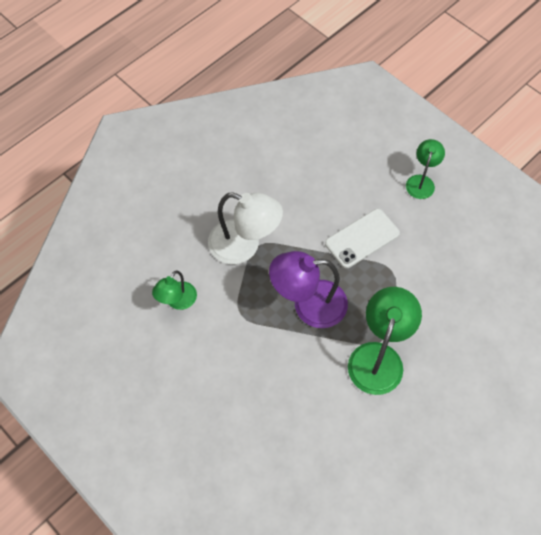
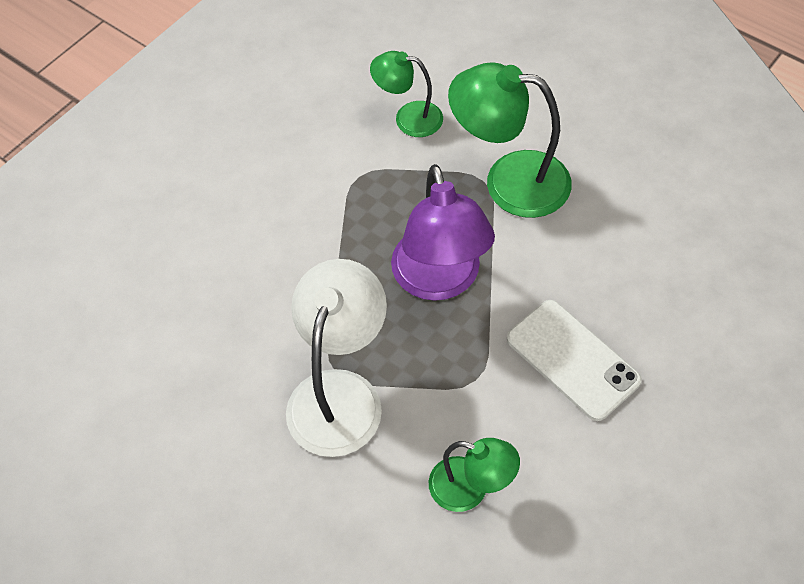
camera: 95 degrees left, 5 degrees down
white phone [325,209,400,268] -> white phone moved to [507,300,642,421]
green lamp [406,139,445,199] -> green lamp moved to [370,51,443,137]

